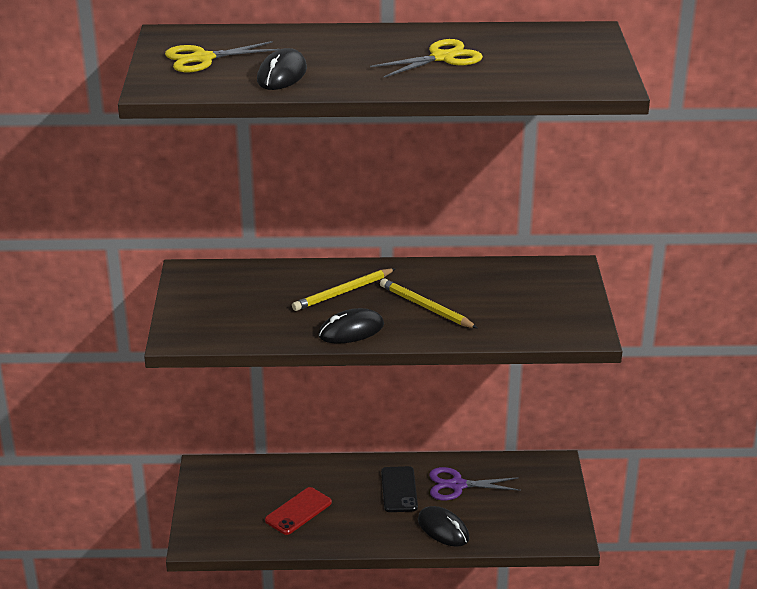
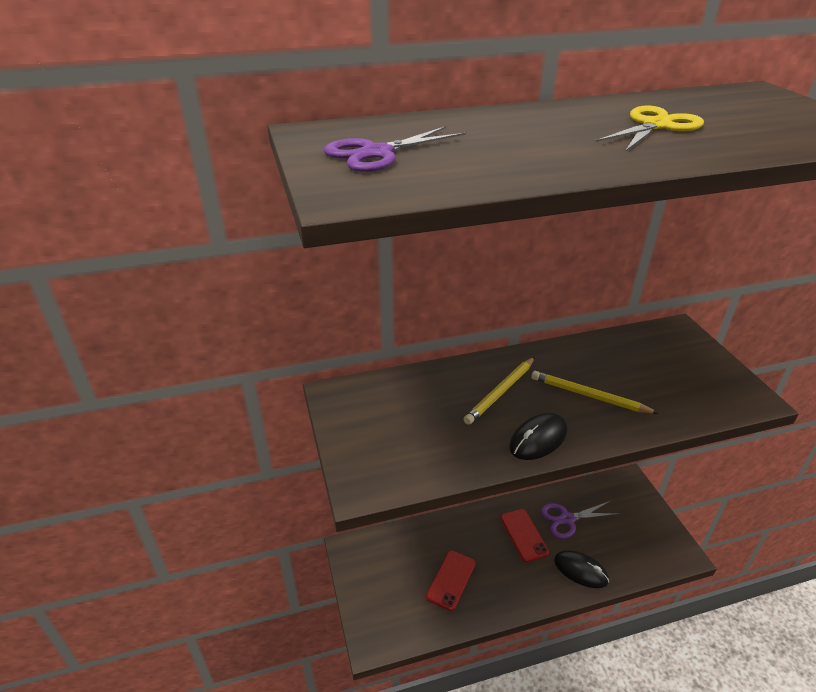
camera: 15 degrees left, 5 degrees up
yellow scissors [165,41,279,72] -> purple scissors [324,126,466,172]
black mouse [257,48,307,90] -> none
black phone [381,466,418,512] -> red phone [500,509,549,562]

